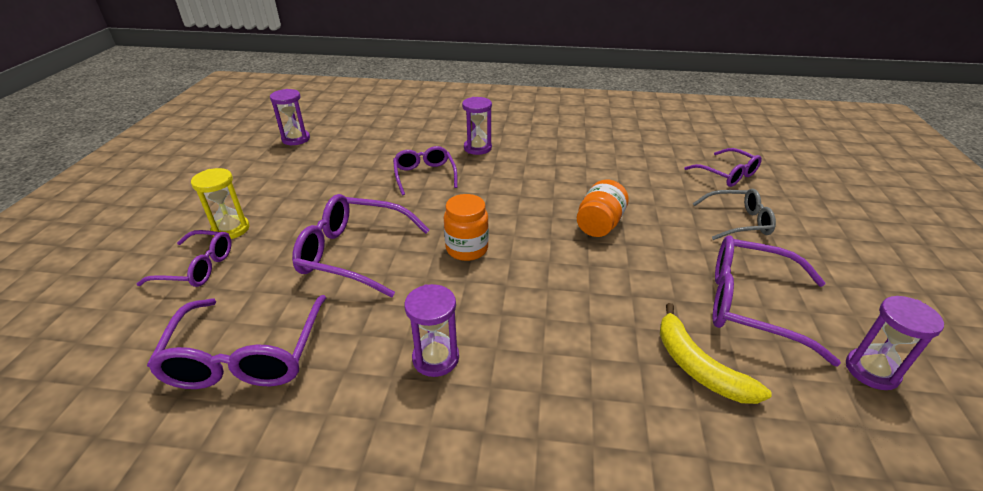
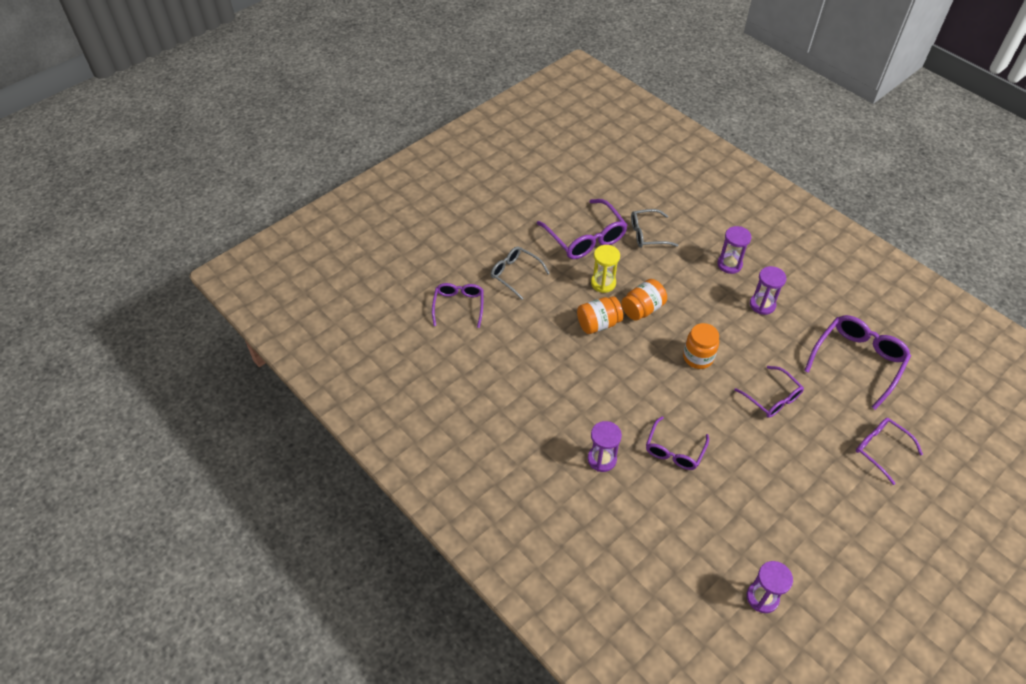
camera: 140 degrees left, 15 degrees up
yellow hourglass [191,168,250,239] -> yellow hourglass moved to [591,245,620,293]
purple glasses [292,194,430,297] -> purple glasses [734,366,804,418], size x0.64
yellow banana [660,303,772,404] -> grey glasses [631,209,679,248]
purple hourglass [846,296,944,390] -> purple hourglass moved to [717,226,752,274]
none -> orange jar [621,279,667,321]

